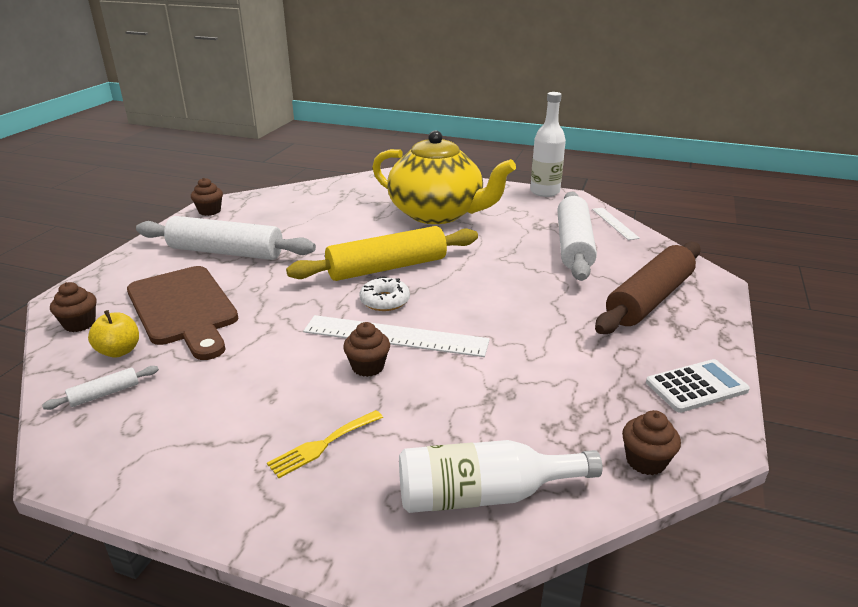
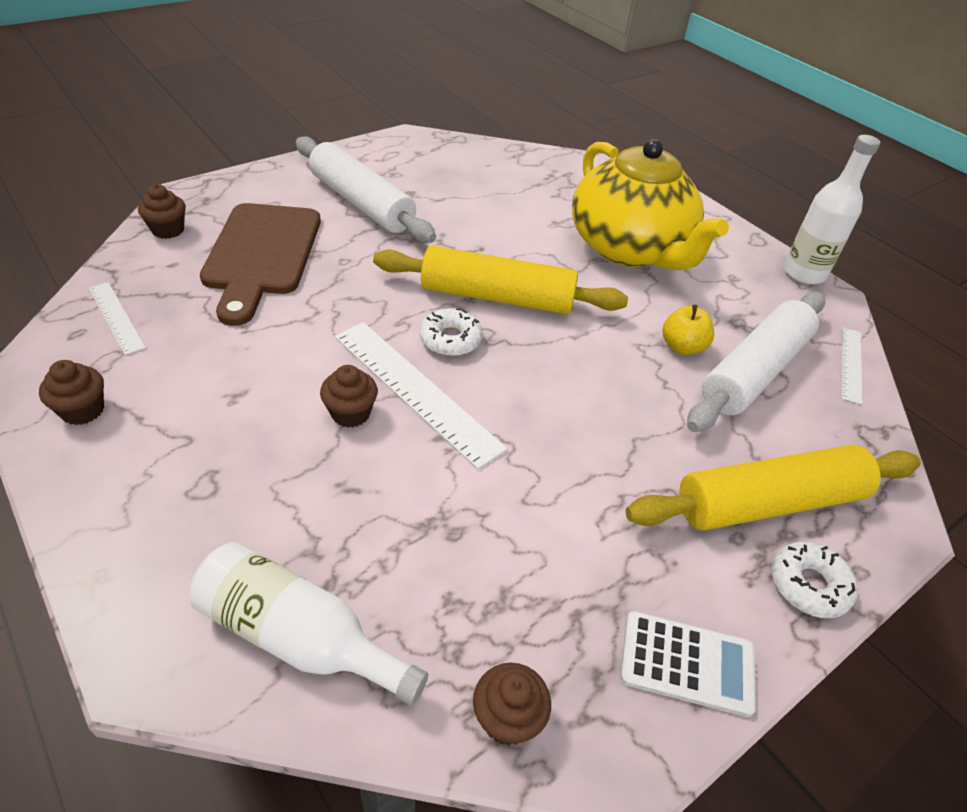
camera: 30 degrees right, 15 degrees up
white rolling pin [42,366,159,410] -> white ruler [89,282,146,355]
yellow apple [88,310,139,358] -> yellow apple moved to [662,305,714,355]
brown cupcake [191,178,223,216] -> brown cupcake moved to [39,360,104,425]
yellow fork [267,410,383,478] -> none
brown rolling pin [595,242,701,334] -> yellow rolling pin [626,445,921,531]
none -> white donut [772,541,858,618]

